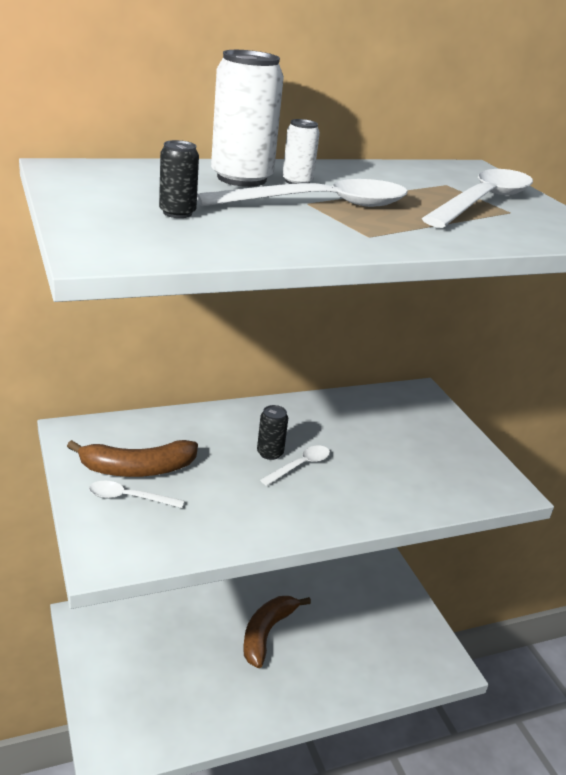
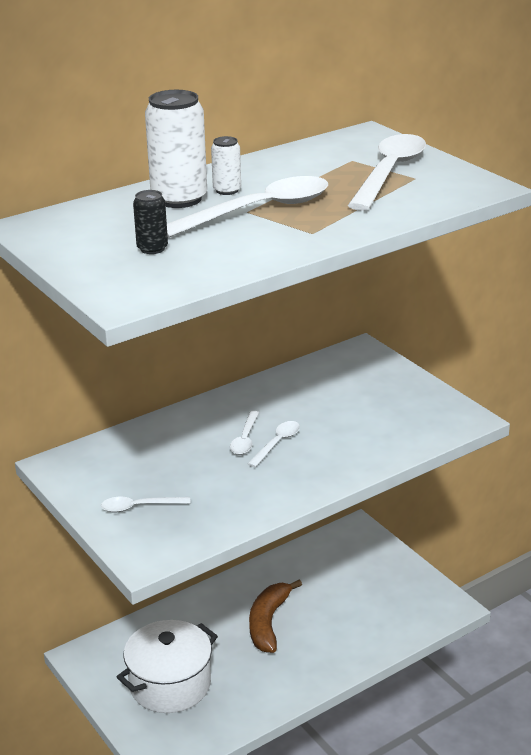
camera: 10 degrees left, 0 degrees up
brown banana [67,440,198,477] -> none
black can [257,405,288,460] -> white spoon [230,411,259,455]
none -> white pot [117,620,218,713]

